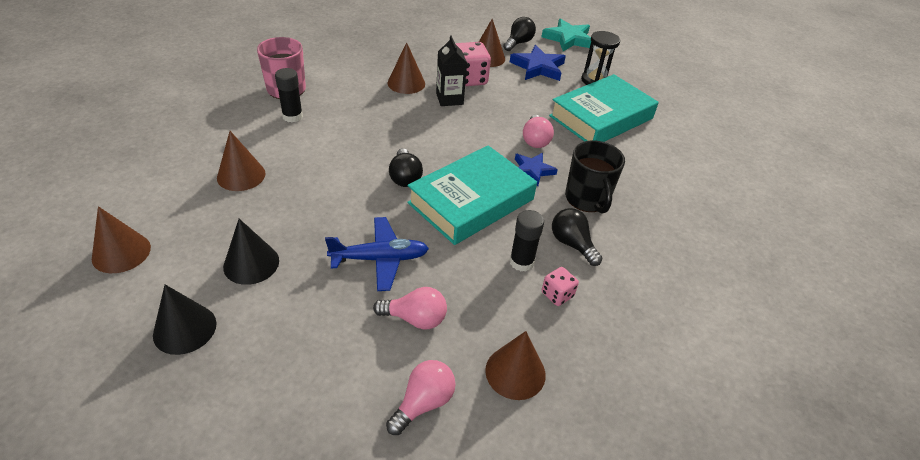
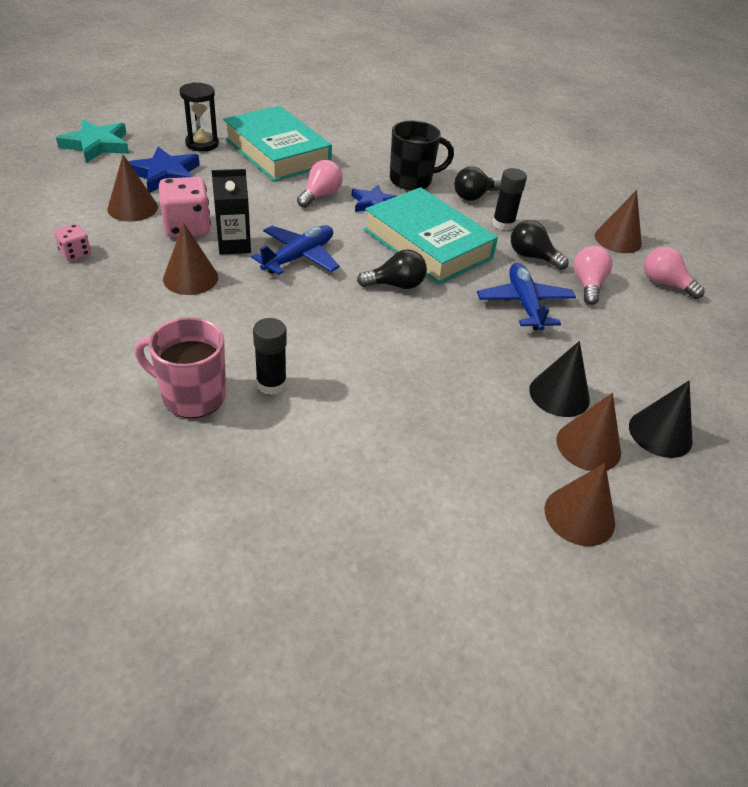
camera: 90 degrees left, 0 degrees up
brown cone [217,131,266,191] -> brown cone moved to [556,392,621,471]
black light bulb [503,17,536,51] -> black light bulb moved to [511,220,569,270]
pink light bulb [523,115,554,148] -> pink light bulb turned 60 degrees counterclockwise [297,160,343,208]
pink dice [542,267,579,306] -> pink dice moved to [54,224,91,261]
none -> blue plane [251,225,340,275]

